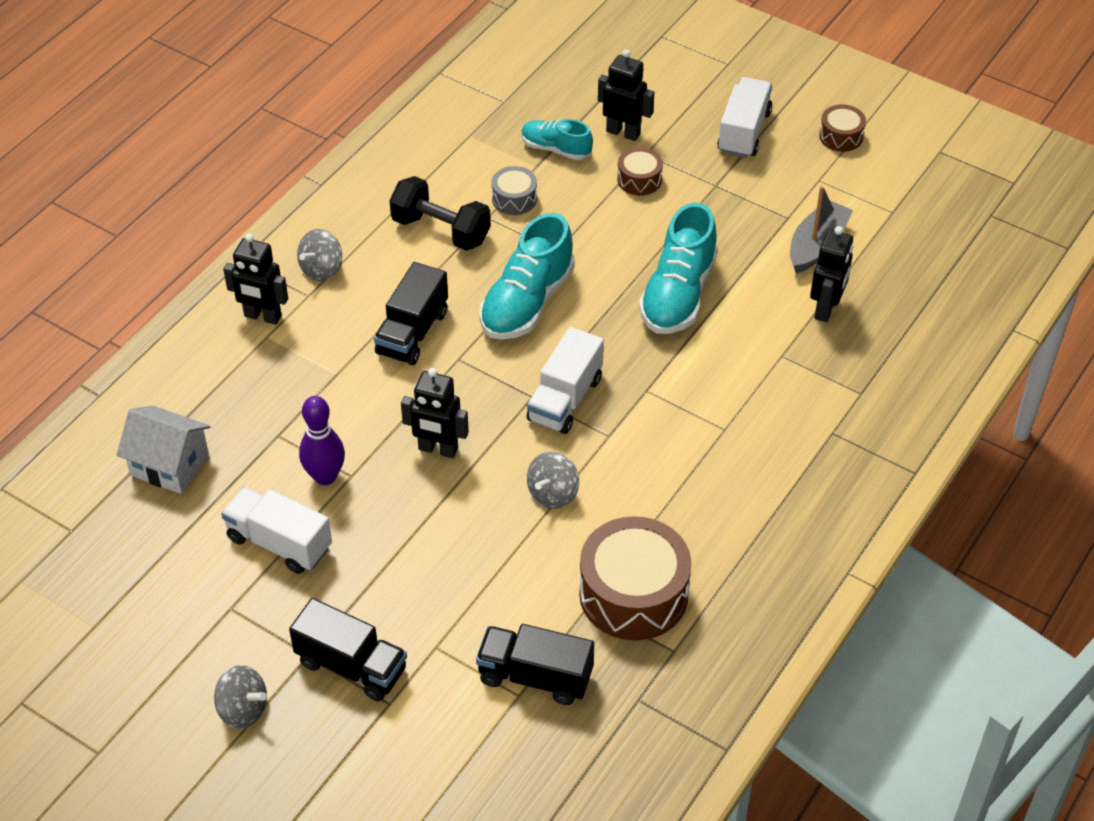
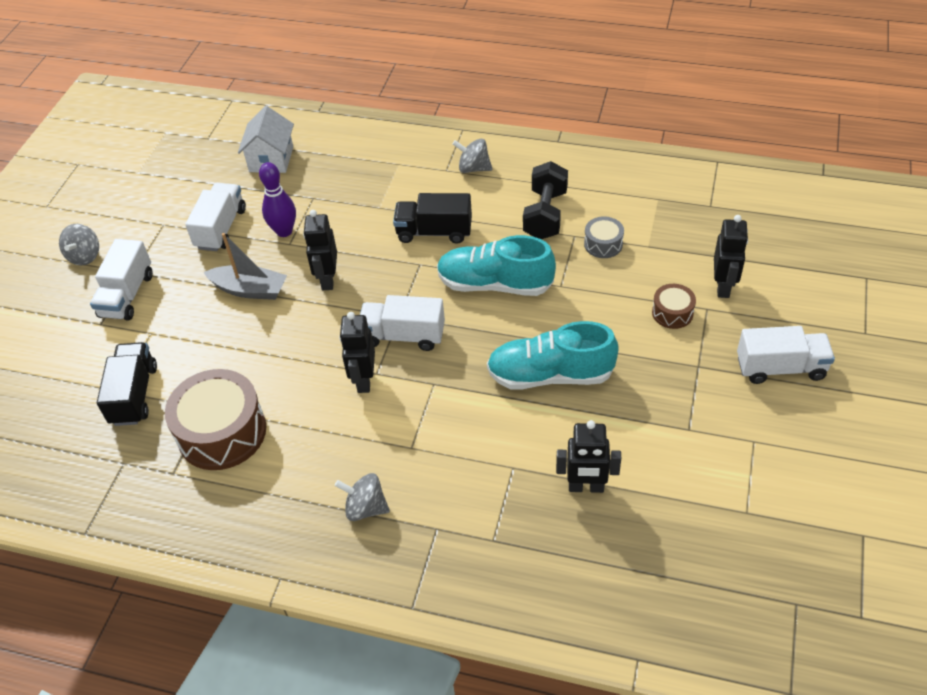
camera: 75 degrees right, 0 degrees up
black robot [223,234,288,325] -> black robot moved to [339,312,375,393]
black truck [289,598,407,701] -> white truck [90,239,153,321]
turquoise shoe [521,119,593,160] -> none
grey spinning top [527,452,579,509] -> grey spinning top moved to [335,473,390,521]
grey boat [790,186,853,273] -> grey boat moved to [203,233,287,300]
brown drum [819,105,866,152] -> none

